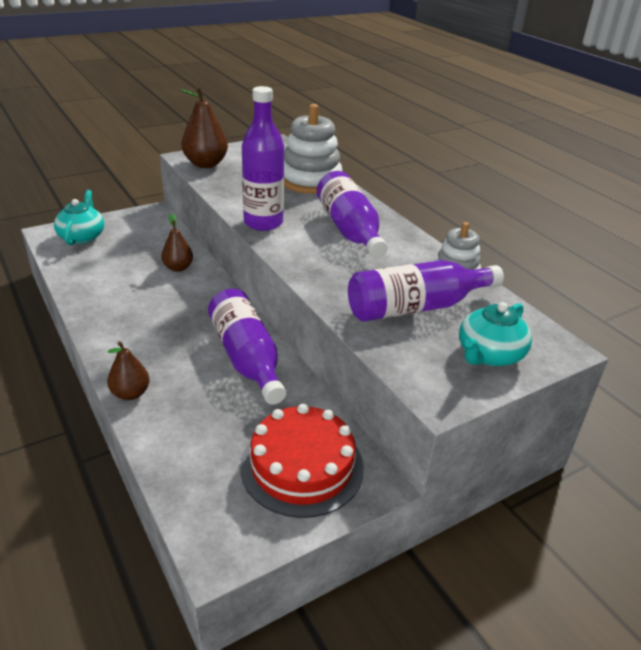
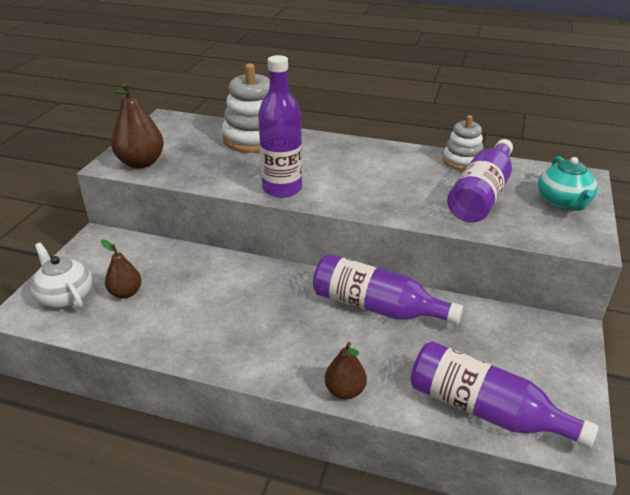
camera: 40 degrees left, 0 degrees up
turquoise teapot [54,190,104,245] -> white teapot [31,243,93,309]
brown pear [161,213,193,272] -> brown pear moved to [101,240,142,299]
red cake [240,404,364,518] -> none
purple bottle [317,171,388,258] -> purple bottle moved to [410,341,599,449]

